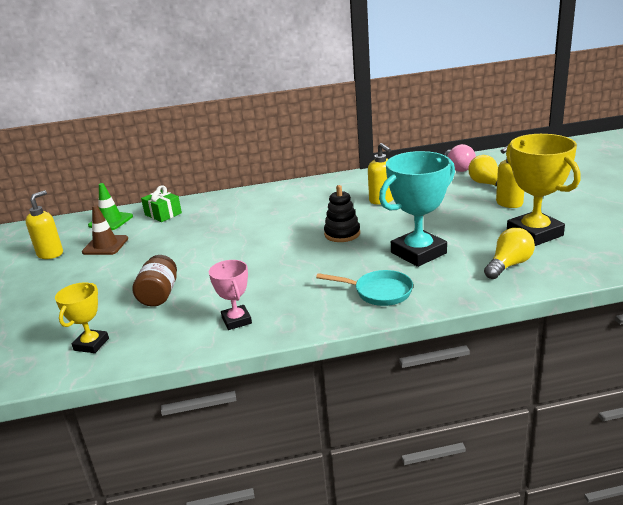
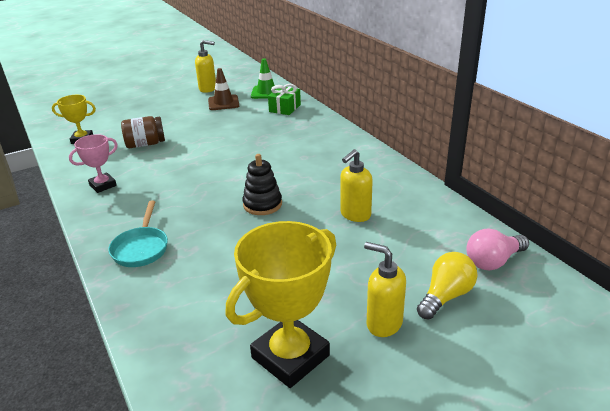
camera: 70 degrees right, 5 degrees up
turquoise trophy [379,151,455,267] -> none
yellow light bulb [484,228,535,279] -> none

